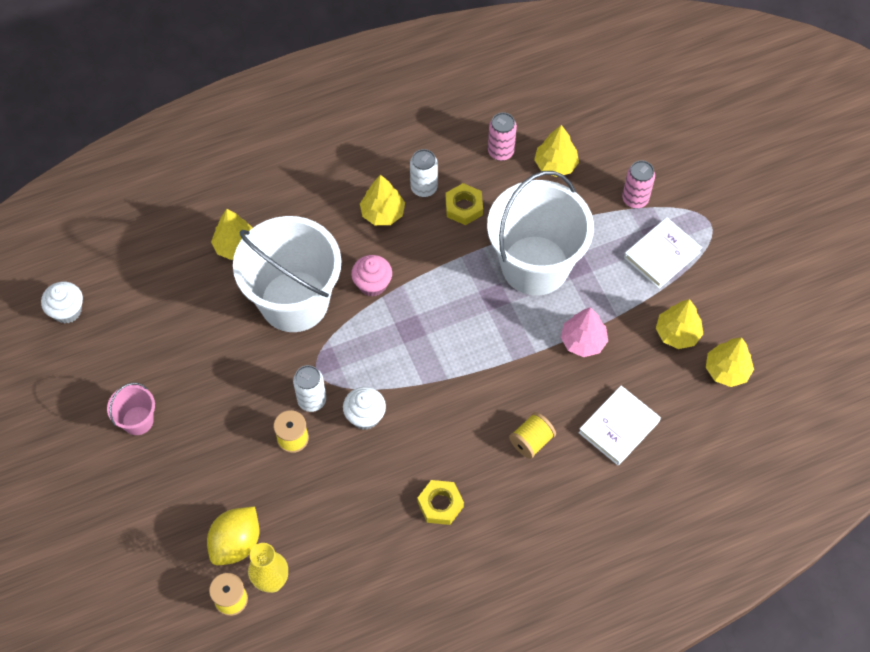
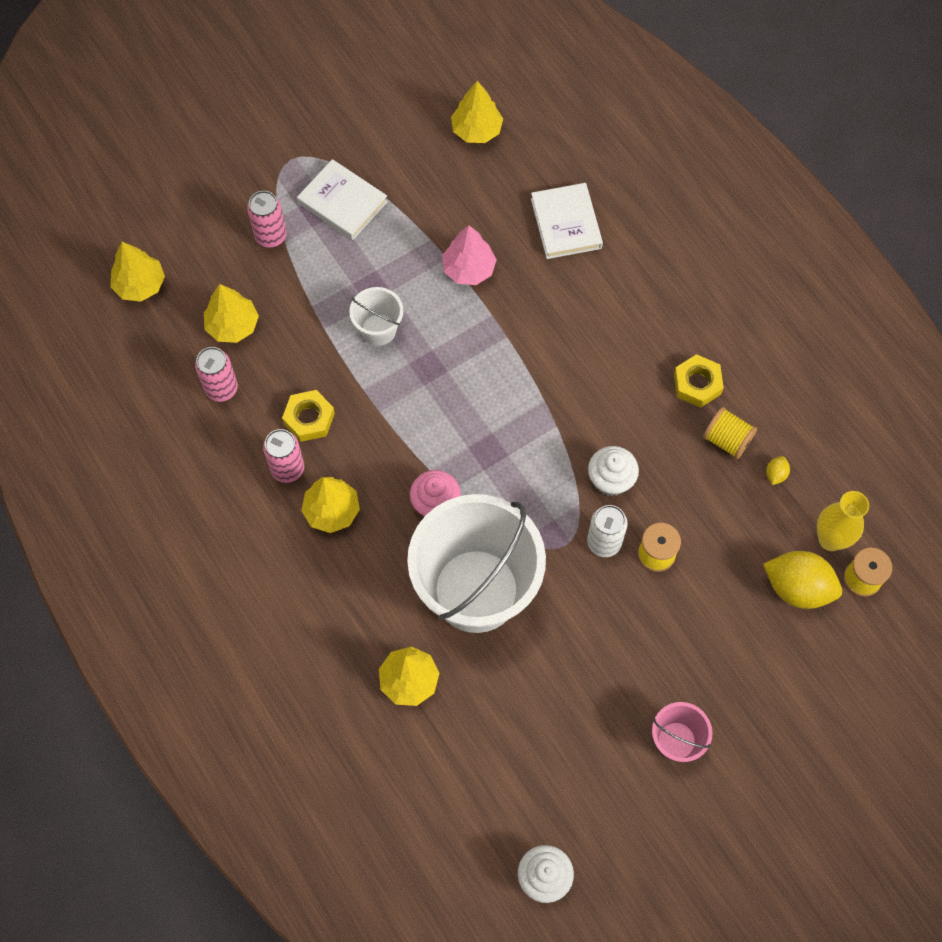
camera: 100 degrees left, 5 degrees up
white can [410,149,438,197] -> pink can [263,429,304,483]
white bucket [487,171,594,296] -> white bucket [349,287,403,346], size x0.43
yellow spool [509,412,556,459] -> yellow spool moved to [703,407,757,459]
white book [579,386,661,465] -> white book turned 45 degrees clockwise [531,183,603,259]
yellow tree [656,299,703,349] -> yellow tree moved to [110,242,165,302]
none -> yellow lemon [766,456,790,485]

